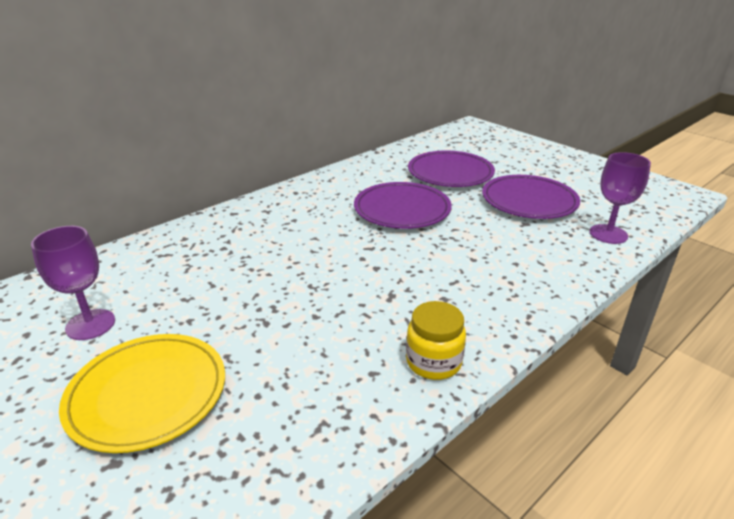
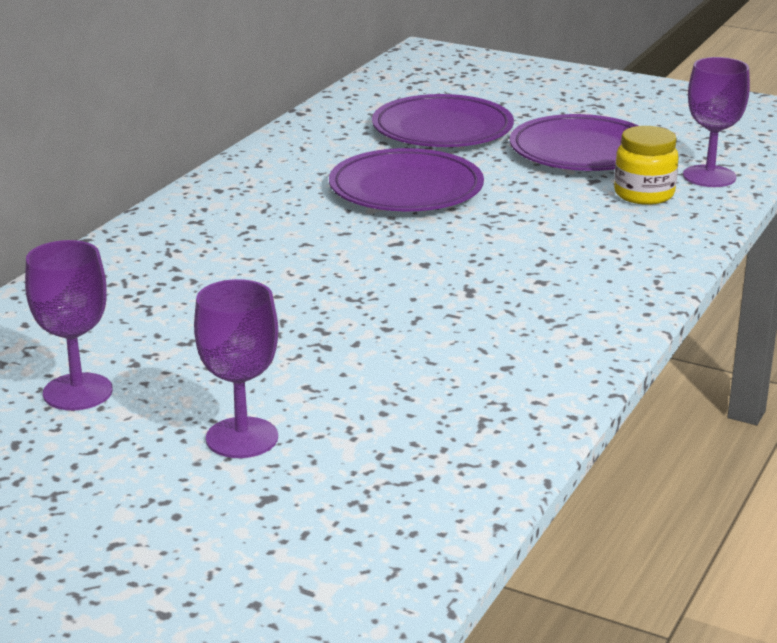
camera: 20 degrees left, 5 degrees down
yellow plate [59,334,225,453] -> purple goblet [194,279,278,458]
yellow jar [406,301,466,380] -> yellow jar moved to [614,126,679,205]

